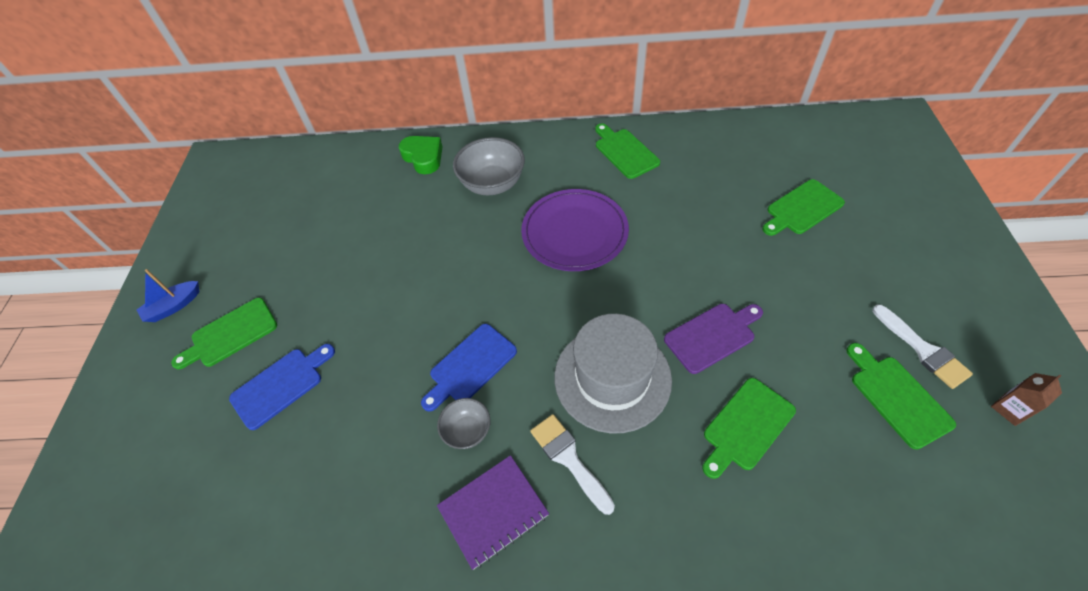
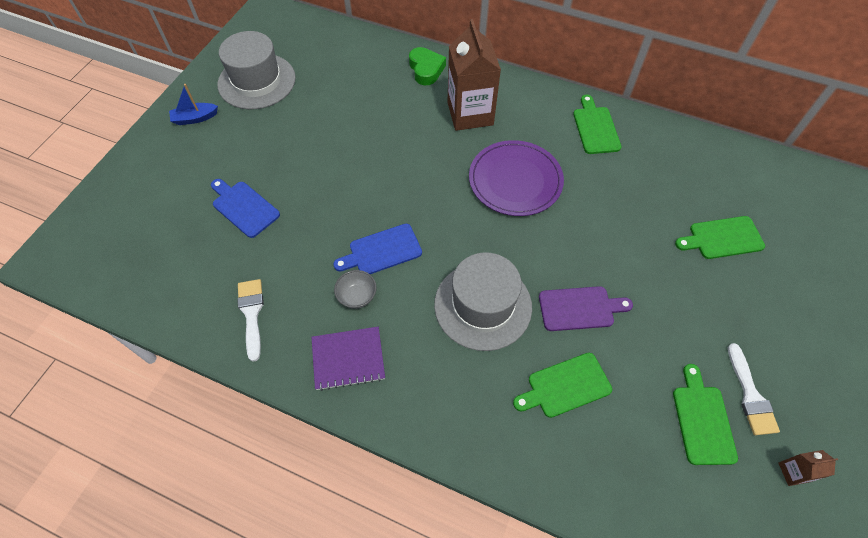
camera: 20 degrees right, 5 degrees up
green cutting board [171,298,277,369] -> none
blue cutting board [229,344,335,430] -> blue cutting board turned 120 degrees counterclockwise [211,179,280,238]
grey bowl [453,137,525,195] -> brown carton [447,19,501,131]
white brush [530,414,615,515] -> white brush moved to [237,279,264,361]
none -> grey hat [217,31,296,109]

